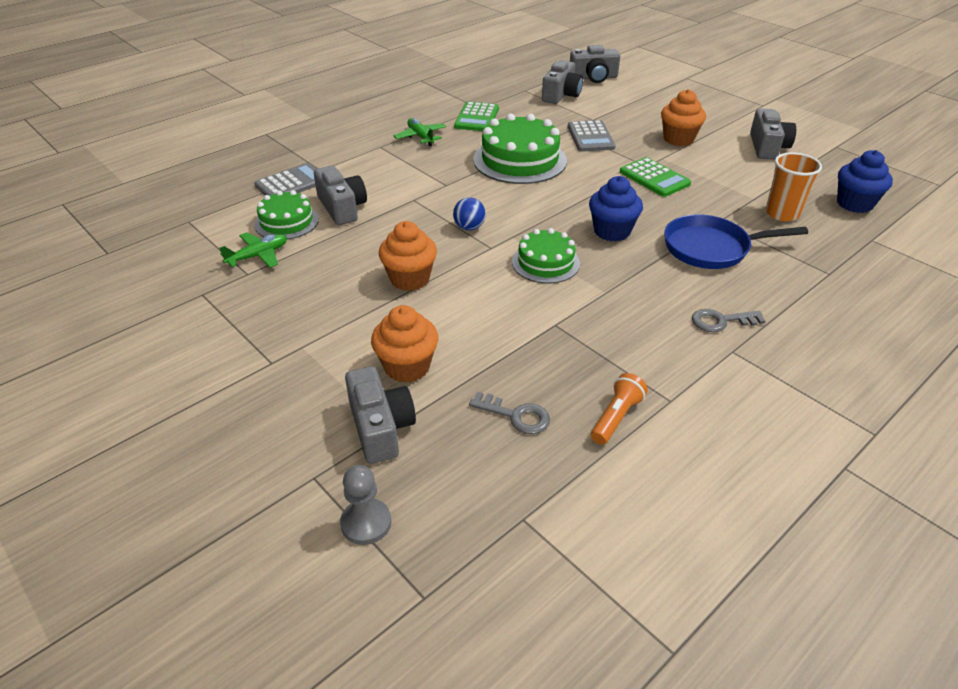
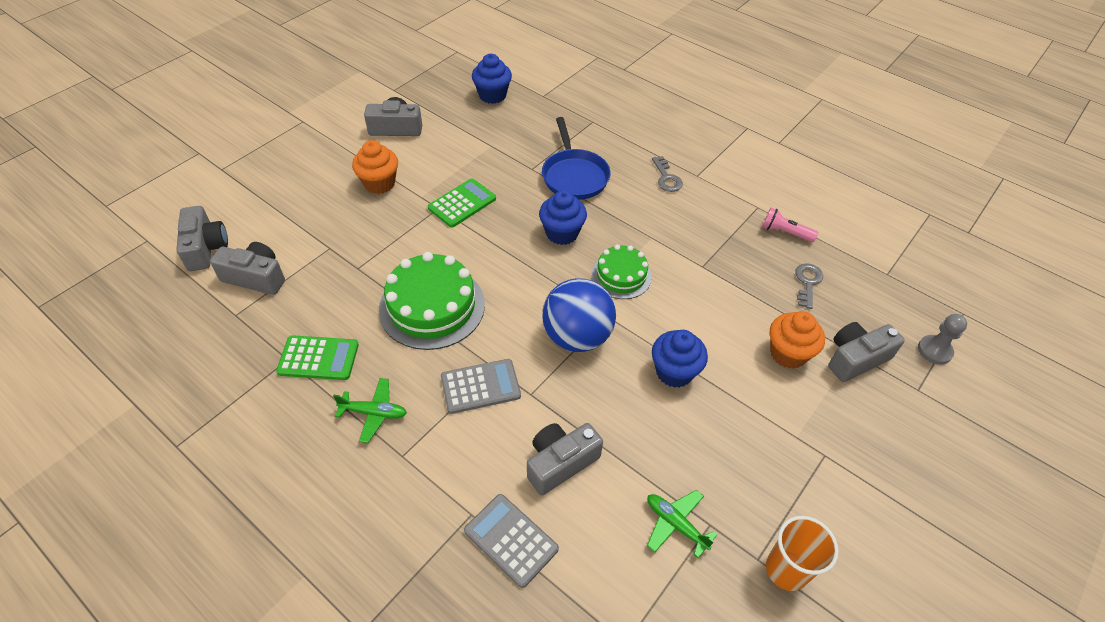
camera: 100 degrees left, 10 degrees up
green cake [254,190,319,240] -> none
orange cupcake [379,221,437,291] -> blue cupcake [652,330,708,388]
green plane [393,118,446,146] -> green plane turned 135 degrees counterclockwise [333,378,407,443]
blue ball [453,197,486,231] -> blue ball [542,278,616,352], size x2.18
grey calculator [568,120,616,152] -> grey calculator moved to [441,359,521,414]
orange flashlight [591,373,648,445] -> pink flashlight [762,208,818,242]
orange cup [766,152,822,221] -> orange cup moved to [766,516,839,591]

